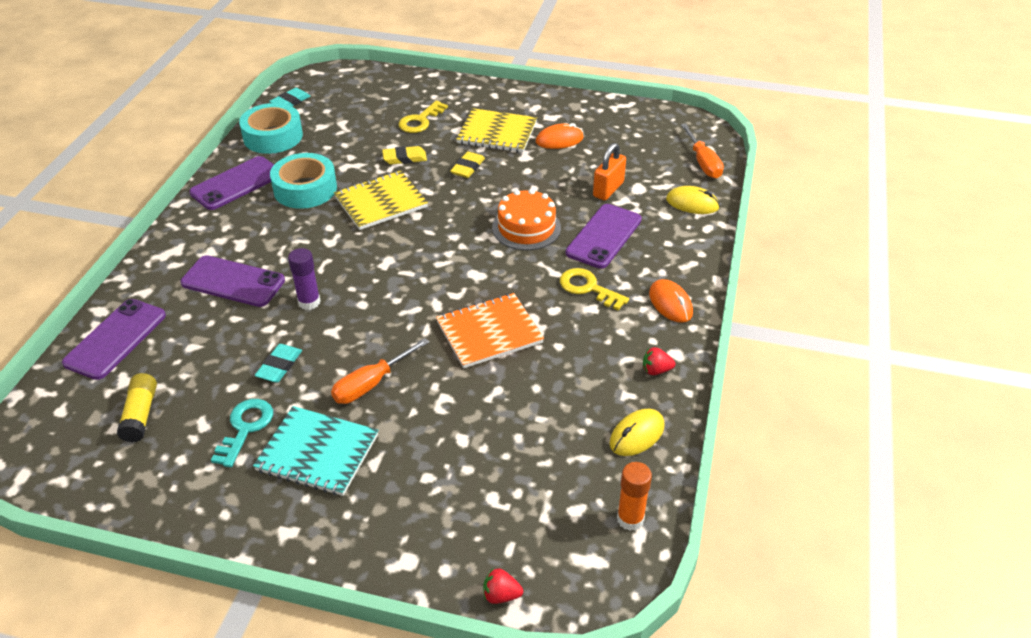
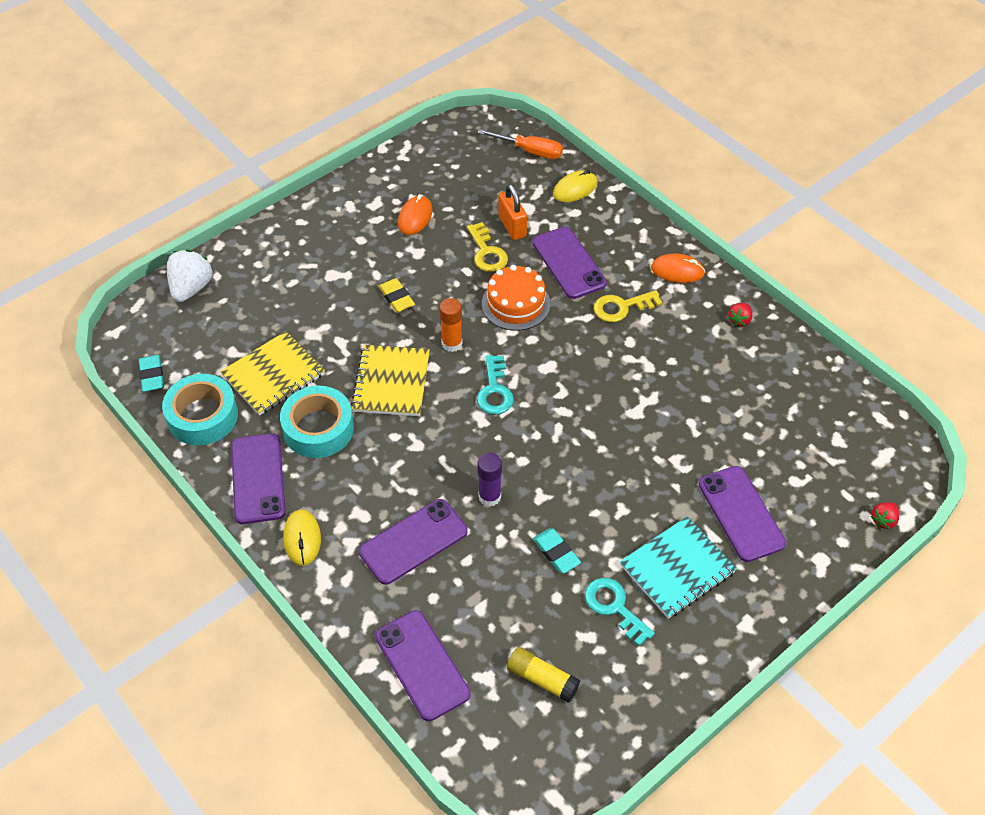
camera: 55 degrees left, 10 degrees up
orange screwdriver [331,338,429,404] -> none
yellow eraser [382,146,427,164] -> none
yellow key [398,101,448,133] -> yellow key moved to [467,222,508,272]
orange notebook [436,293,544,368] -> none
yellow notebook [456,108,537,153] -> yellow notebook moved to [220,331,325,416]
yellow mouse [610,409,665,456] -> yellow mouse moved to [283,509,321,566]
orange glue stick [617,462,652,531] -> orange glue stick moved to [439,298,463,352]
none -> white strawberry [167,250,213,302]
none -> turquoise key [477,355,514,415]
none -> purple phone [699,466,786,562]

